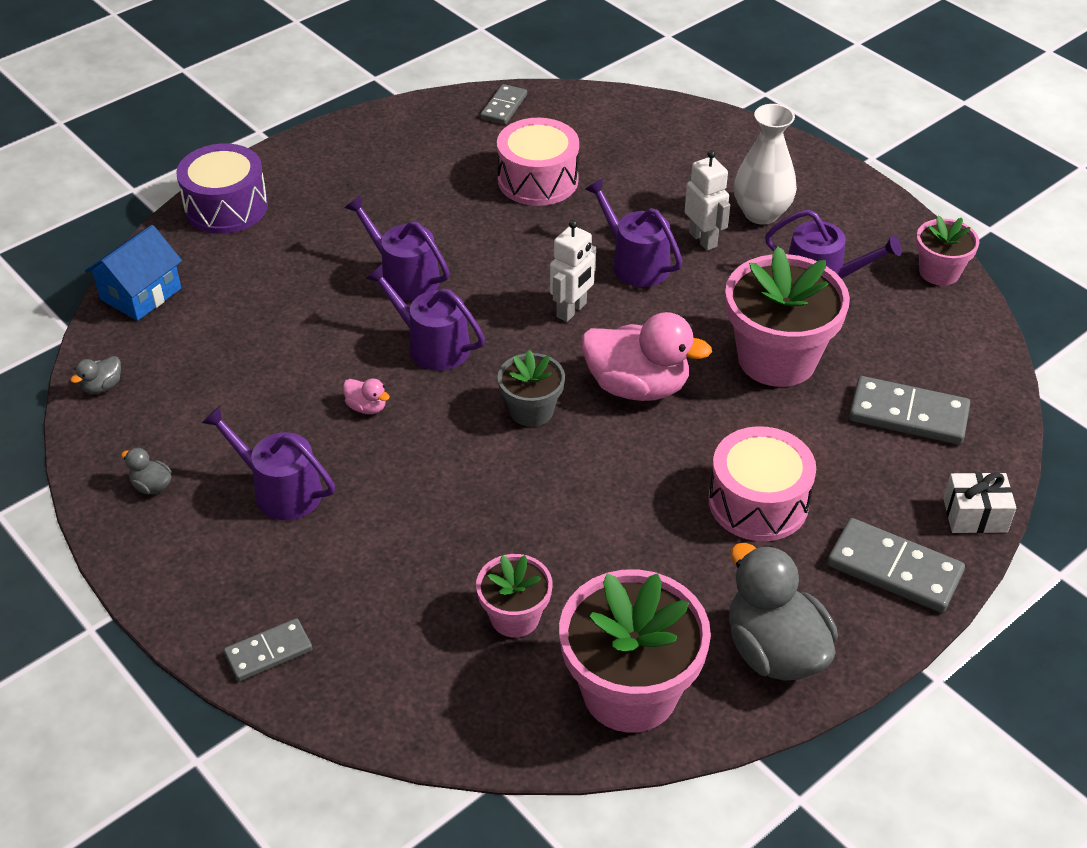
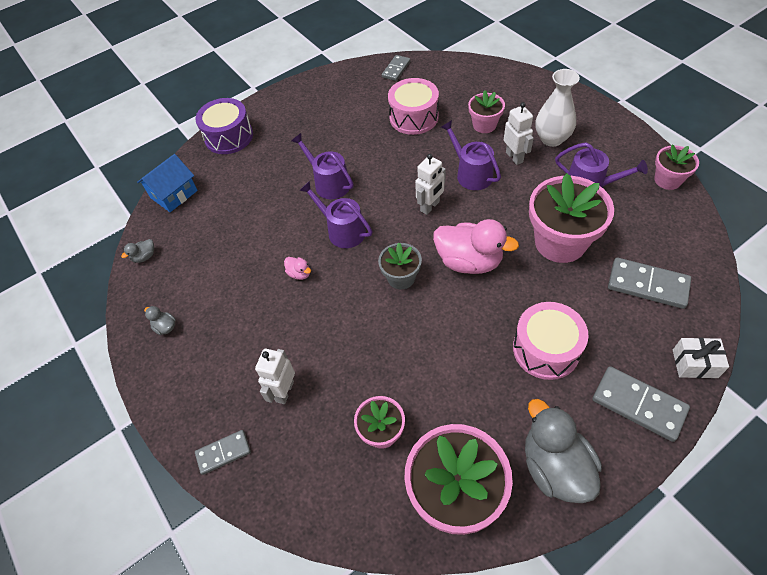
camera: 10 degrees right, 10 degrees up
purple watering can [202,406,335,520] -> none
none -> white robot [255,349,295,404]
none -> pink flower pot [468,90,505,133]

